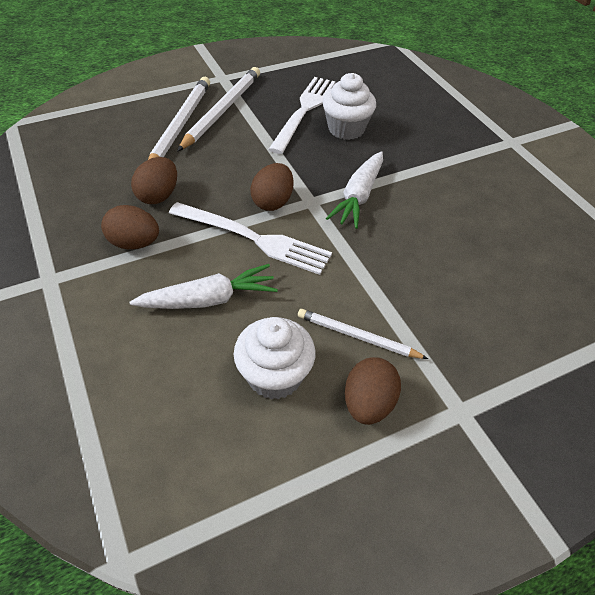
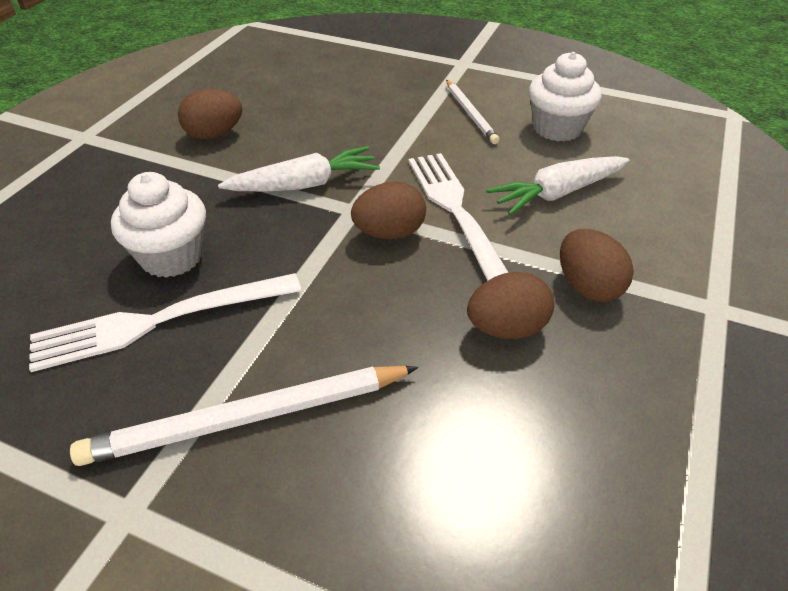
camera: 130 degrees left, 5 degrees down
white carrot [129,264,278,309] -> white carrot turned 60 degrees counterclockwise [486,156,630,215]
white pencil [148,77,210,160] -> none
brown egg [345,357,401,425] -> brown egg moved to [178,89,242,139]

